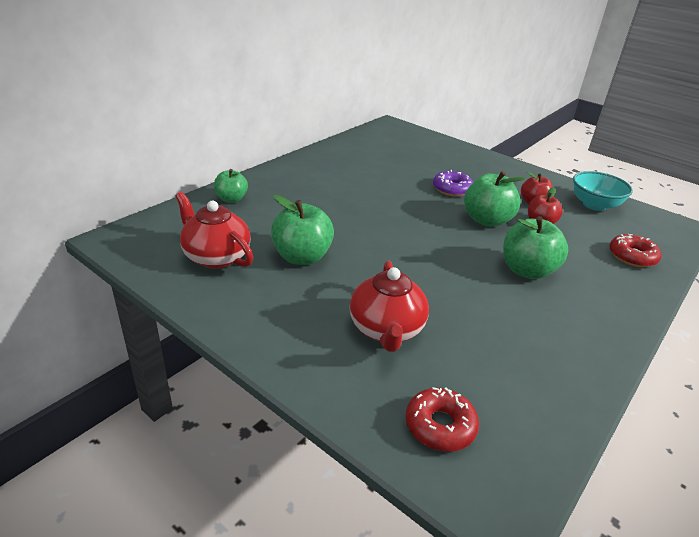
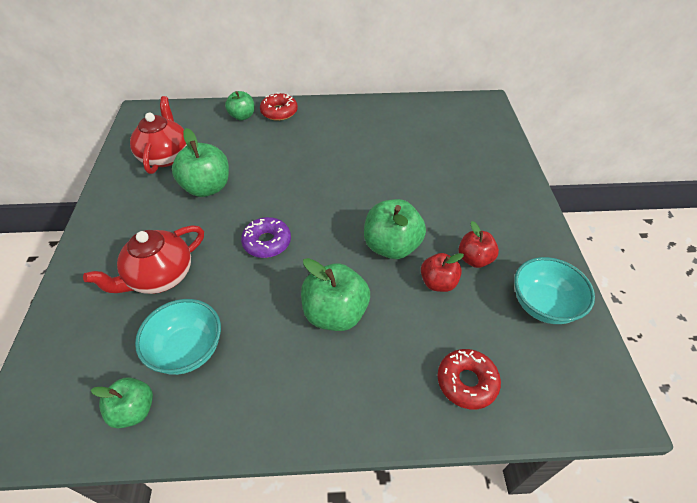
camera: 50 degrees right, 15 degrees up
red donut [406,387,479,452] -> red donut moved to [260,93,298,121]
purple donut [433,170,473,197] -> purple donut moved to [241,217,291,258]
none -> green apple [91,377,153,428]
none -> turquoise bowl [135,299,221,375]

